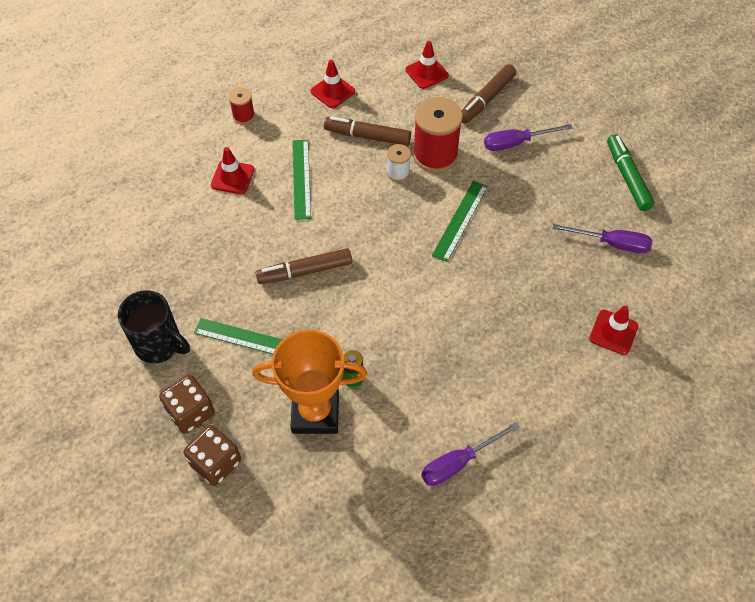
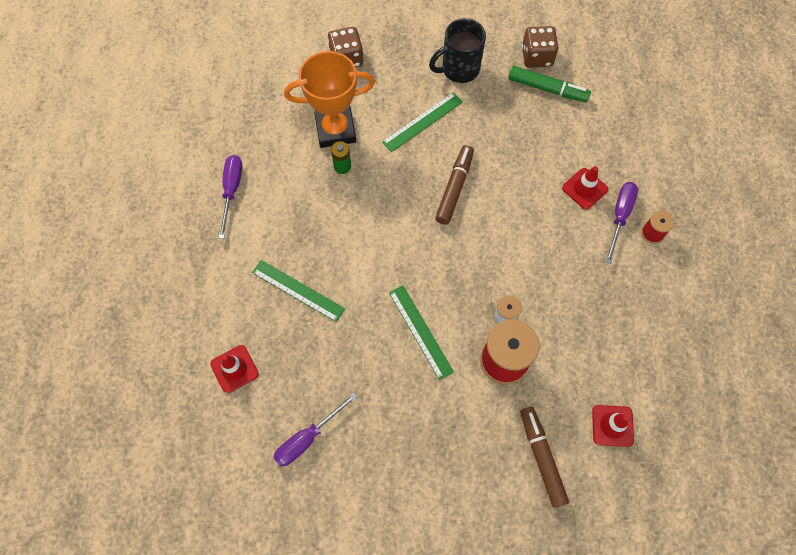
camera: 125 degrees right, 10 degrees up
brown dice [159,375,215,434] -> brown dice moved to [522,26,558,68]
orange trophy [252,330,367,434] -> orange trophy turned 45 degrees clockwise [284,51,375,148]
green ruler [292,140,311,220] -> green ruler moved to [252,260,345,322]
red traffic cone [311,60,355,108] -> none
brown marker [324,117,411,146] -> none
purple screwdriver [484,124,572,151] -> purple screwdriver moved to [605,182,638,264]
green marker [607,134,655,211] -> green marker moved to [508,66,591,102]

